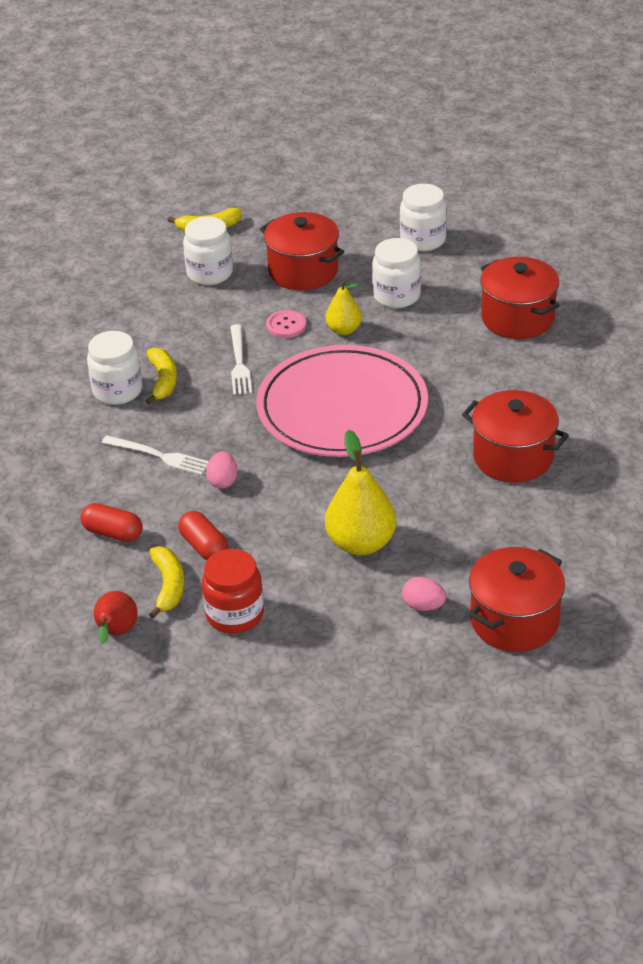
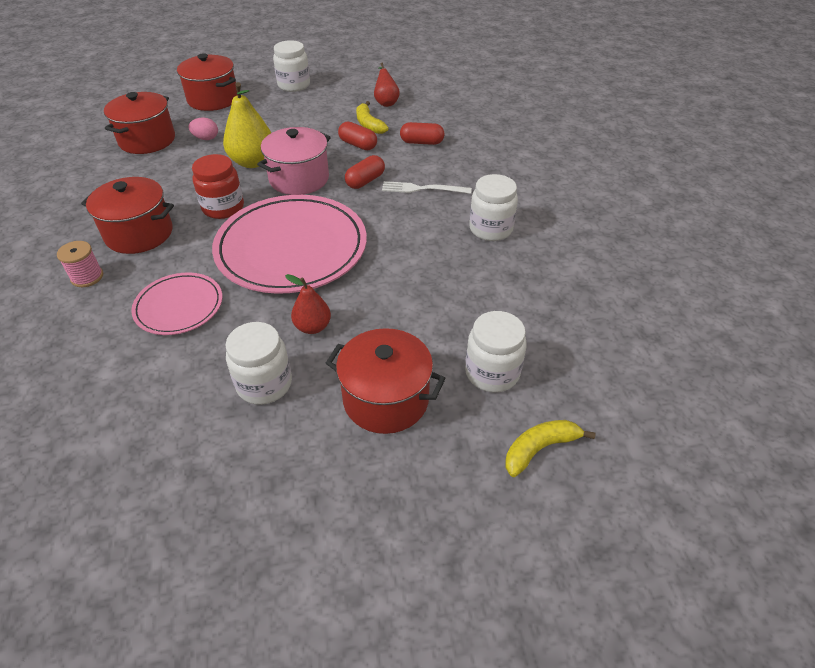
camera: 160 degrees right, 5 degrees up
yellow banana [146,348,177,404] -> none
red jar [202,549,264,634] -> red jar moved to [192,154,244,219]
pink egg [206,451,237,489] -> red capsule [345,155,385,189]
white fork [230,324,252,395] -> none
pink button [266,310,306,338] -> none
yellow pear [325,280,362,335] -> red pear [285,274,331,334]
white jar [400,184,447,251] -> white jar moved to [273,40,310,92]
red pot [480,257,560,339] -> red pot moved to [177,53,237,111]
none -> pink spool [57,241,103,287]
none -> pink plate [131,273,222,335]
none -> pink pot [257,127,331,195]

